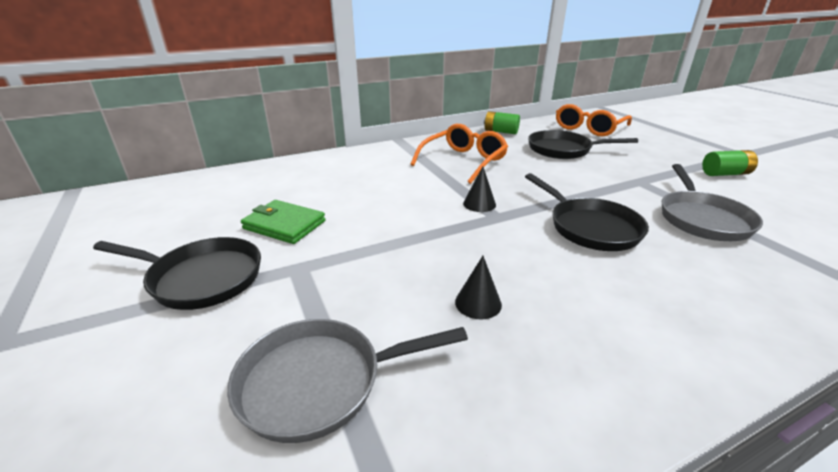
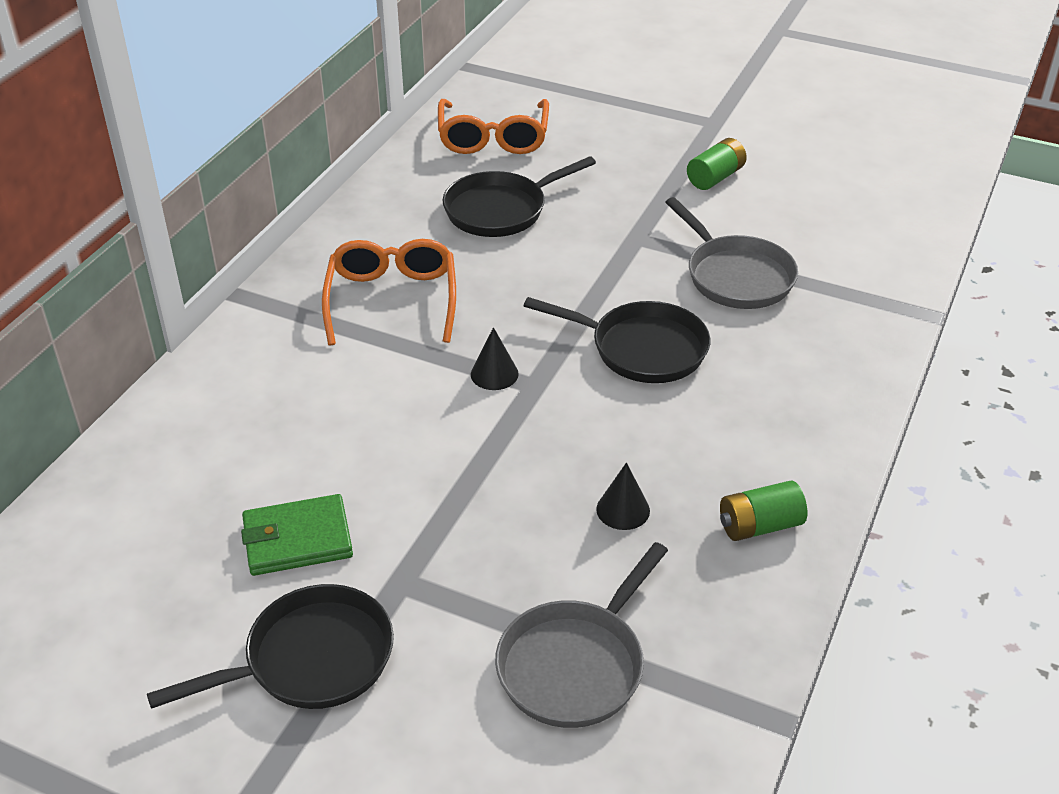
camera: 40 degrees left, 10 degrees up
green battery [484,111,520,134] -> green battery moved to [720,481,807,541]

